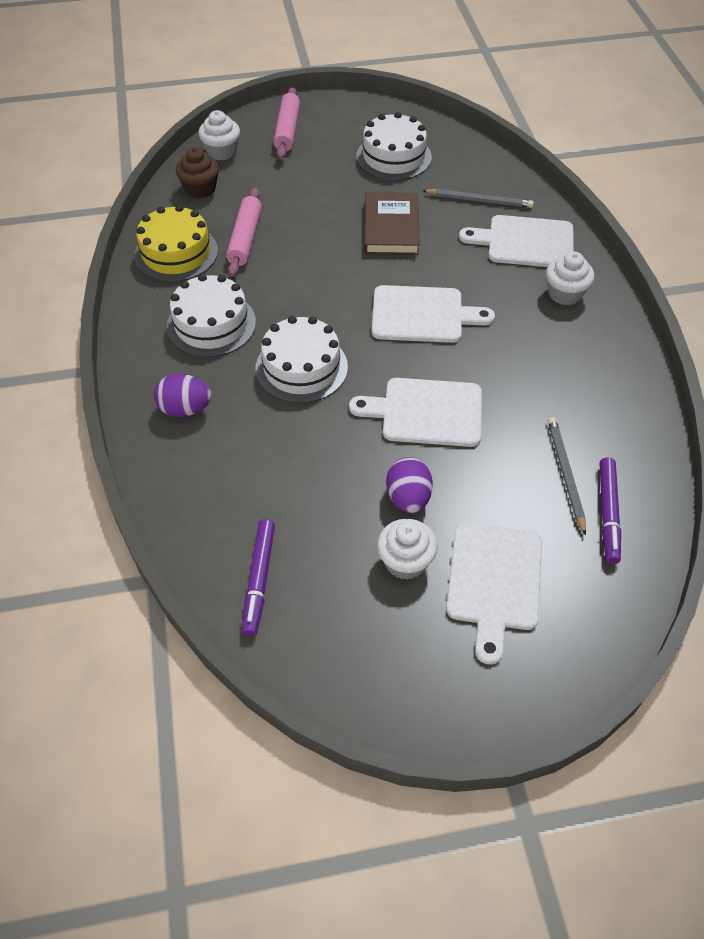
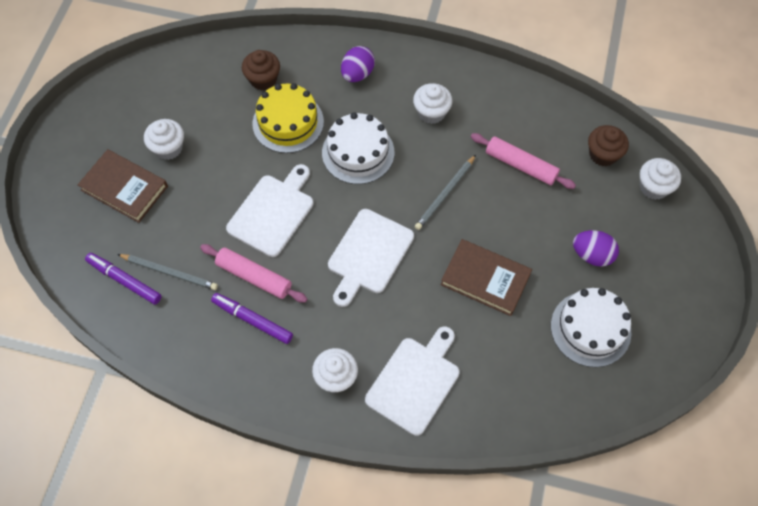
camera: 115 degrees right, 10 degrees up
yellow cake [134,205,218,282] -> yellow cake moved to [252,83,324,153]
white cake [167,274,256,357] -> white cupcake [413,83,453,124]
purple marker [242,519,275,636] -> purple marker moved to [211,293,293,344]
pink rolling pin [273,87,300,159] -> pink rolling pin moved to [200,244,307,303]
purple egg [386,457,433,513] -> purple egg moved to [573,230,619,267]
grey pencil [422,189,534,208] -> grey pencil moved to [415,155,476,230]
white cutting board [446,522,542,665] -> brown book [78,149,168,223]
none -> brown cupcake [242,50,280,90]

